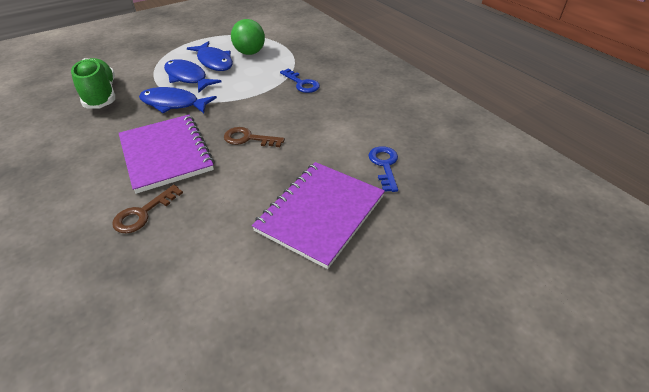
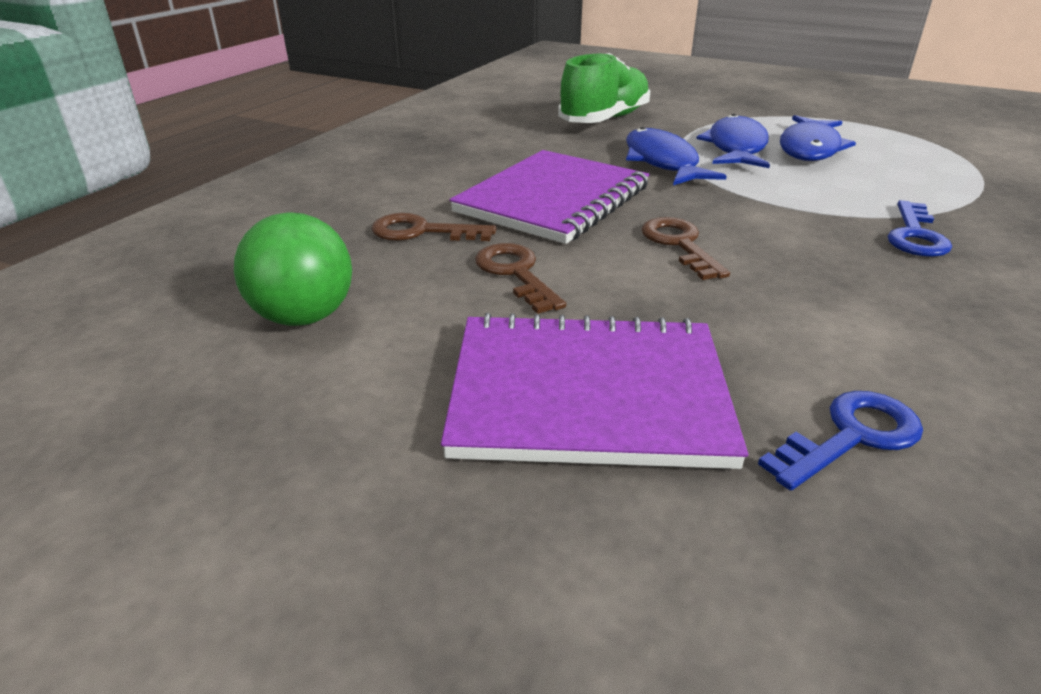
camera: 60 degrees right, 10 degrees down
green ball [231,19,265,55] -> green ball moved to [234,212,352,326]
none -> brown key [475,243,566,314]

